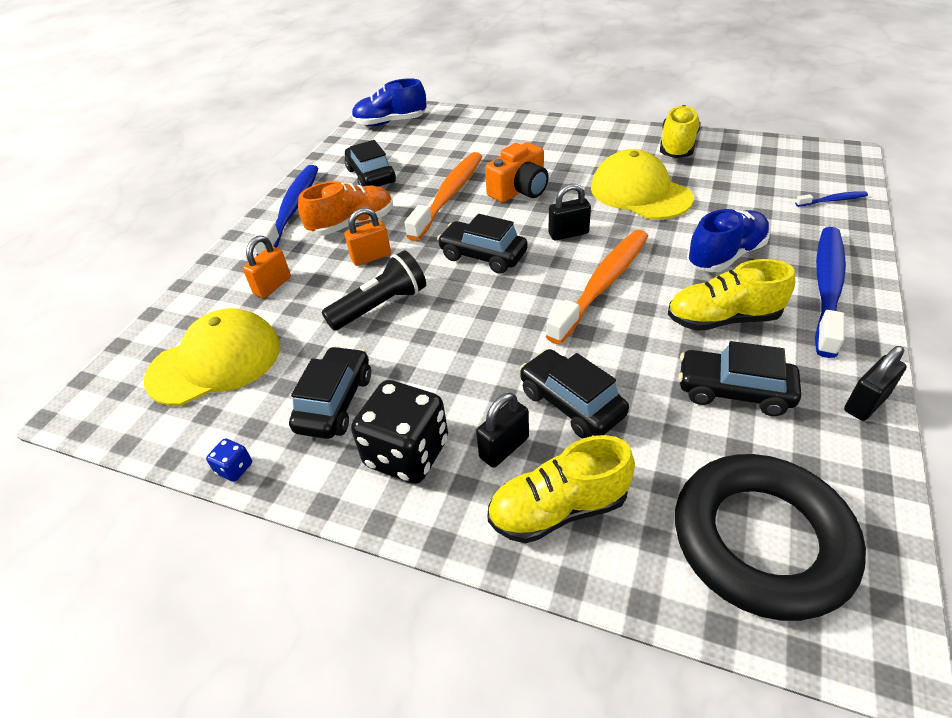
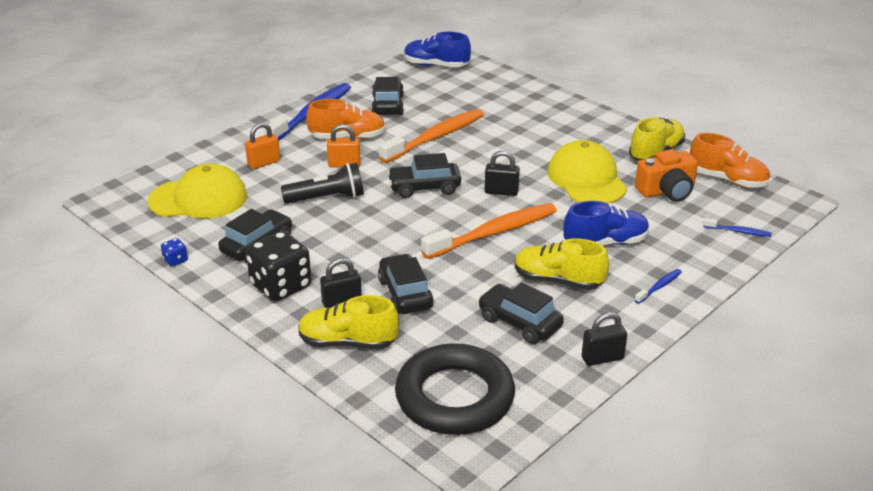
camera: 20 degrees right, 10 degrees down
black car [437,214,528,274] -> black car turned 60 degrees counterclockwise [387,153,461,198]
orange camera [485,142,549,203] -> orange camera moved to [635,149,698,202]
blue toothbrush [815,227,846,358] -> blue toothbrush [634,269,682,304], size x0.43
none -> orange shoe [690,133,770,188]

